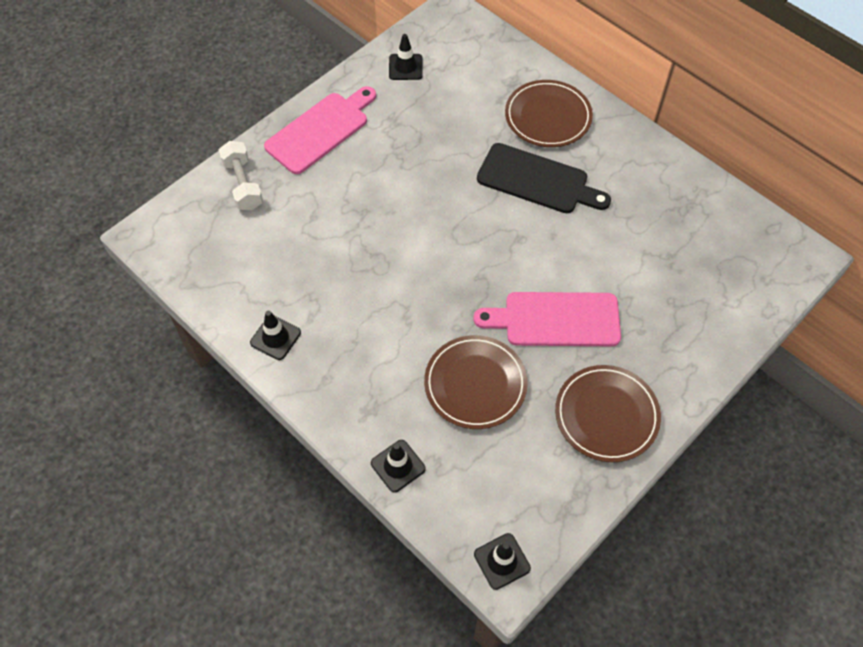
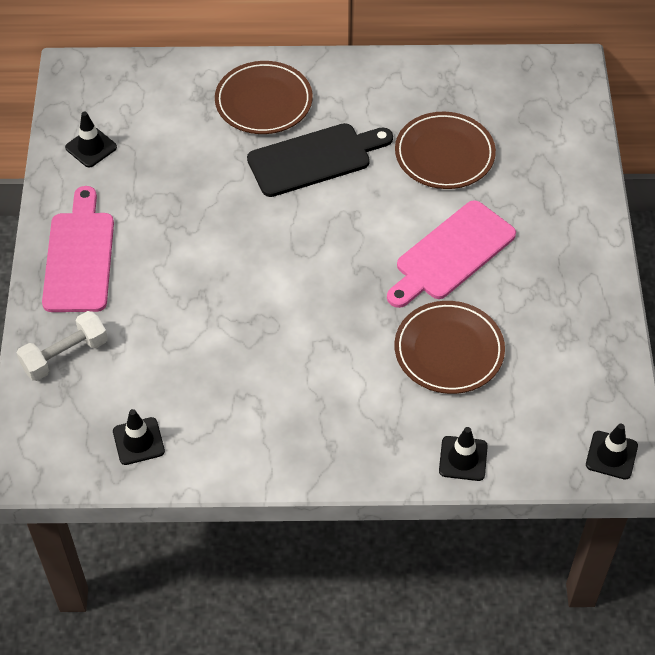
camera: 45 degrees left, 5 degrees down
white dumbbell [219,141,263,210] -> white dumbbell turned 60 degrees counterclockwise [17,311,108,381]
black traffic cone [250,311,301,360] -> black traffic cone moved to [113,409,165,465]
brown plate [555,365,661,462] -> brown plate moved to [395,112,496,189]

